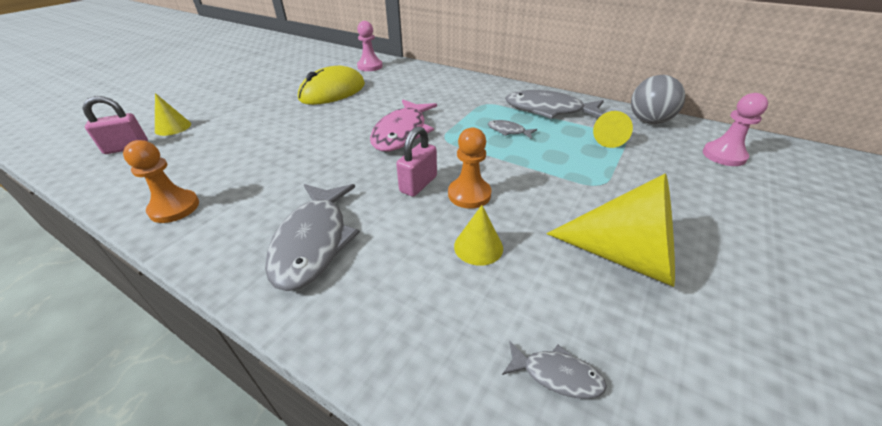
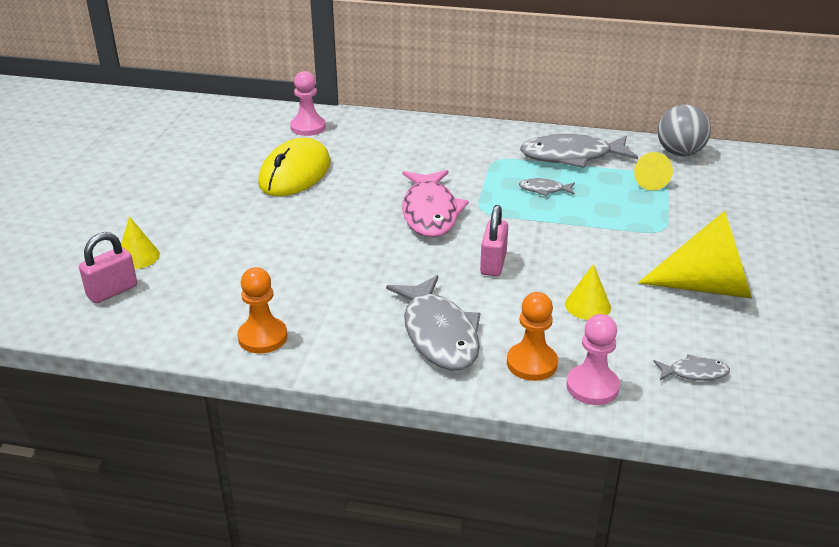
camera: 20 degrees left, 5 degrees down
orange pawn [448,127,491,209] -> orange pawn moved to [507,292,558,381]
pink pawn [703,93,768,166] -> pink pawn moved to [566,314,620,405]

